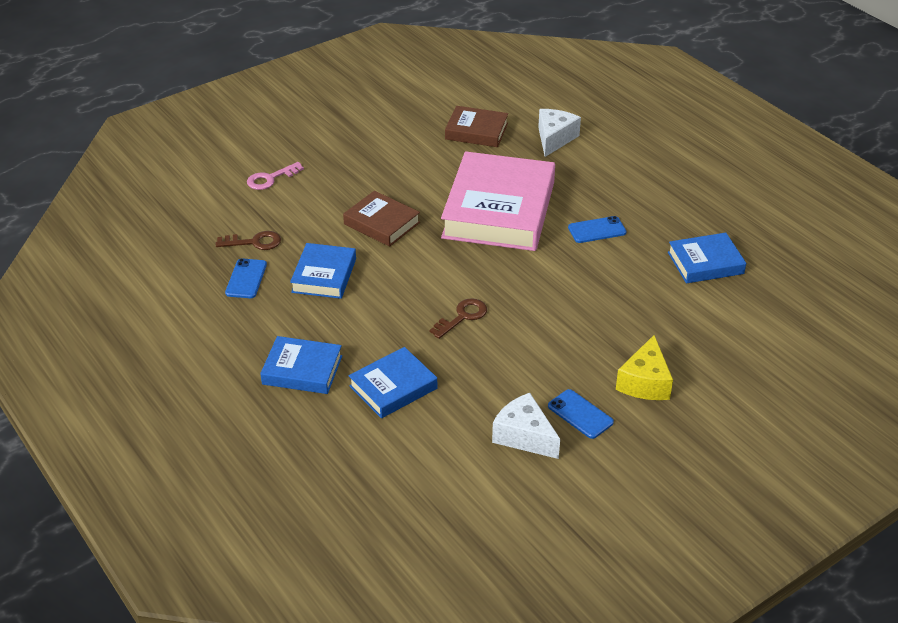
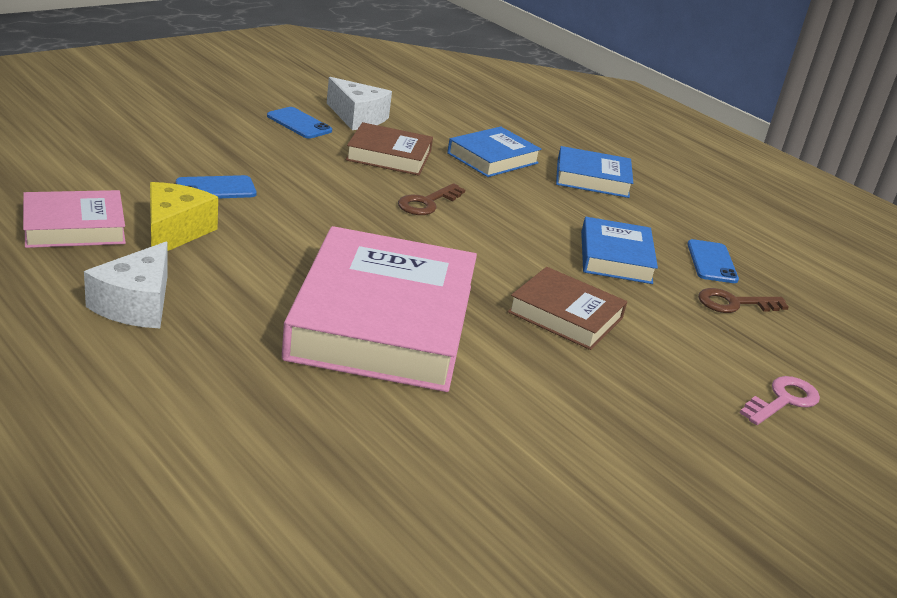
camera: 170 degrees right, 10 degrees down
brown book [445,106,508,147] -> brown book moved to [346,122,433,176]
white cheese [538,109,581,157] -> white cheese moved to [84,242,168,328]
blue phone [568,216,627,243] -> blue phone moved to [176,175,257,199]
yellow cheese [616,335,673,400] -> yellow cheese moved to [150,182,218,251]
blue book [668,233,746,283] -> pink book [23,190,126,248]

